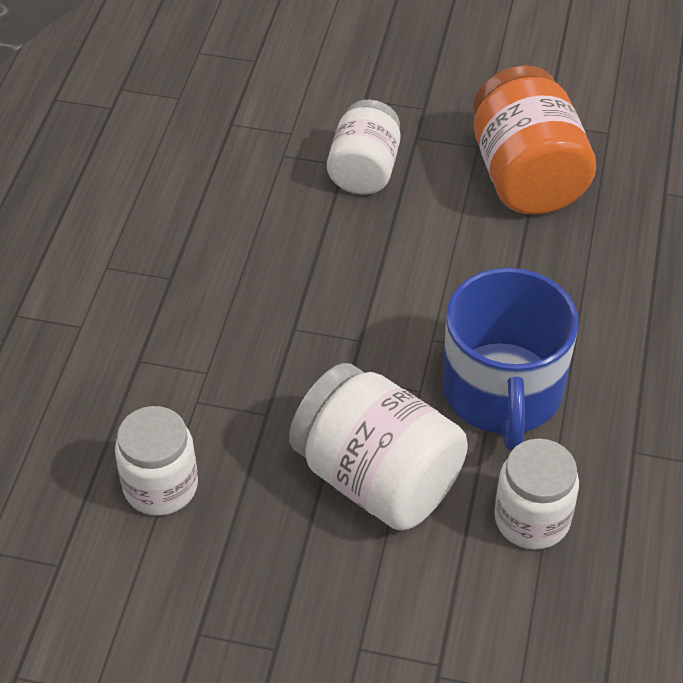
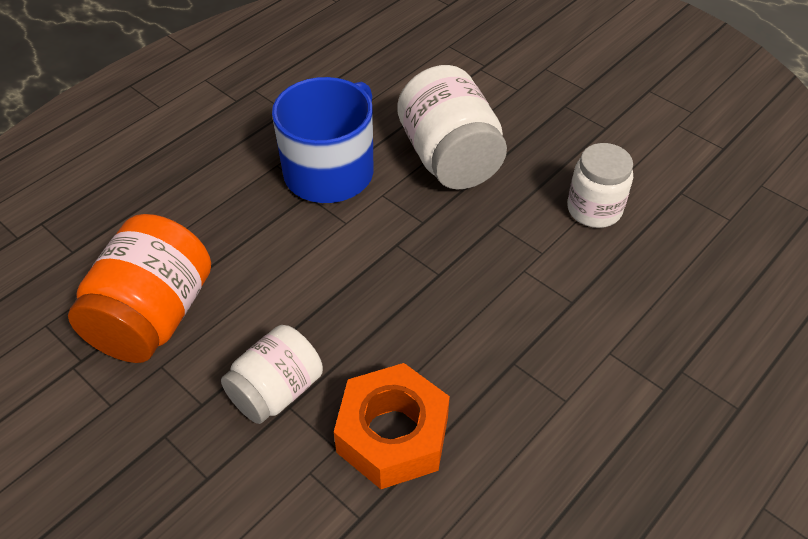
camera: 150 degrees left, 0 degrees up
white jar [494,438,579,549] -> none
none -> orange nut [334,363,450,489]

